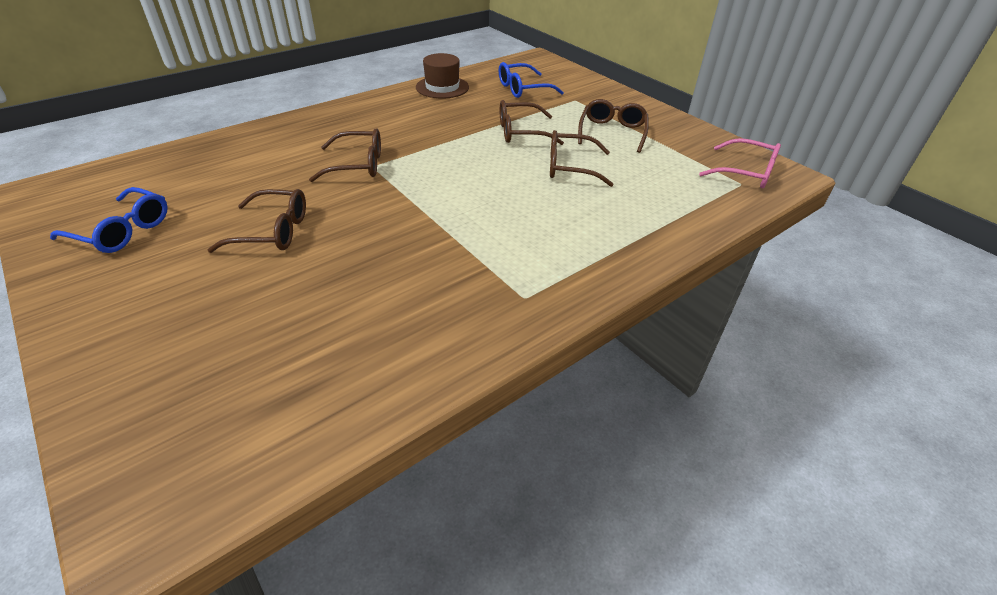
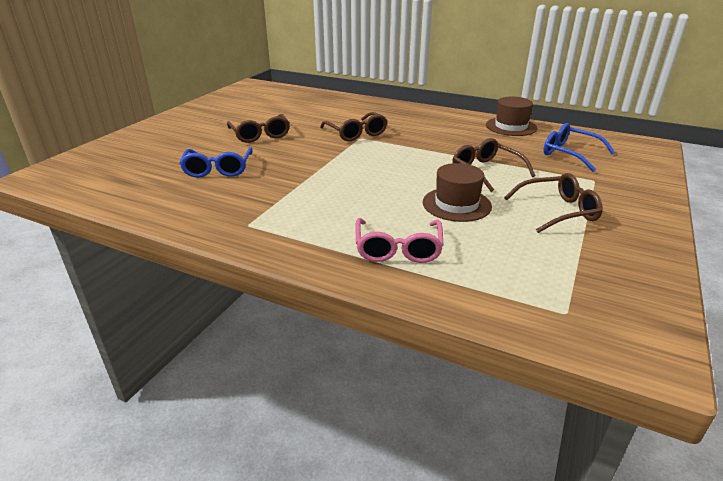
camera: 65 degrees right, 10 degrees down
blue glasses [50,187,168,253] -> blue glasses moved to [179,147,253,178]
brown glasses [550,130,614,187] -> brown hat [423,163,492,222]
pink glasses [699,138,781,188] -> pink glasses moved to [355,218,444,263]

